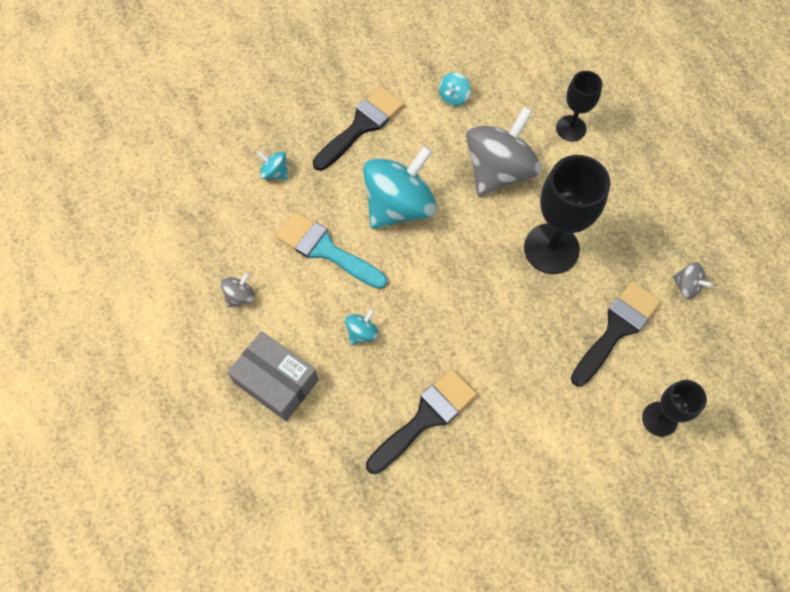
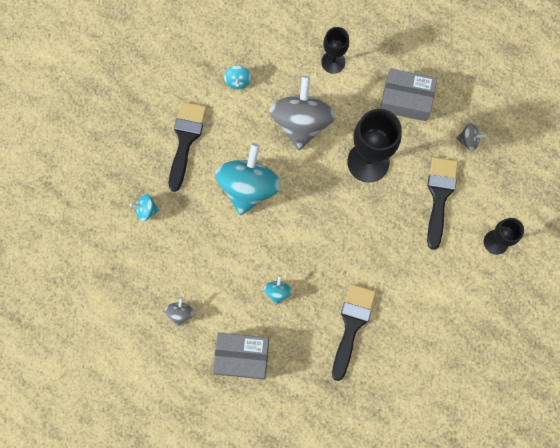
camera: 30 degrees left, 10 degrees up
turquoise brush [276,212,387,289] -> none
none -> grey box [380,68,437,121]

